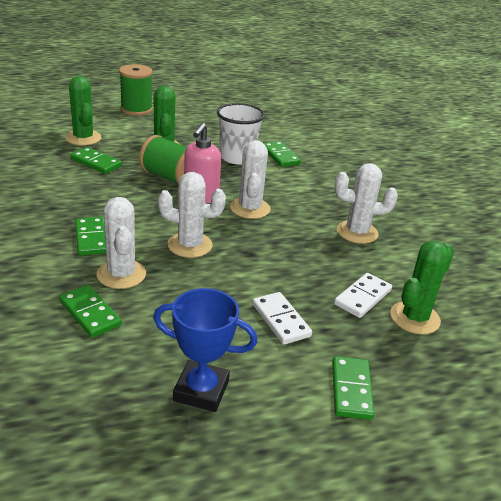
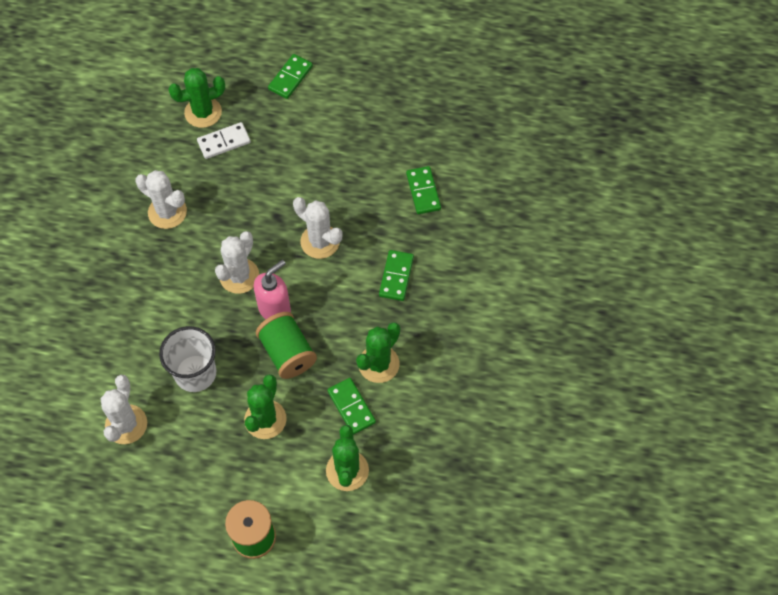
camera: 150 degrees left, 30 degrees up
white cactus [97,197,146,289] -> white cactus moved to [100,375,147,444]
blue trophy [153,288,257,412] -> none
white domino [252,292,312,345] -> none
green domino [263,141,301,167] -> none
none -> green cactus [356,322,400,383]

